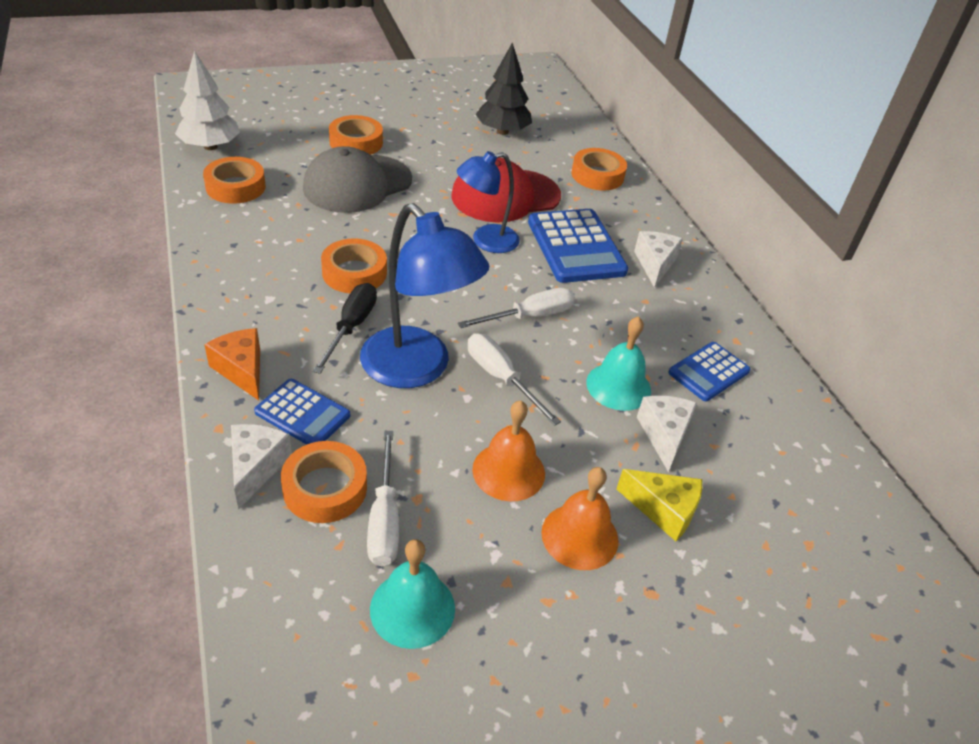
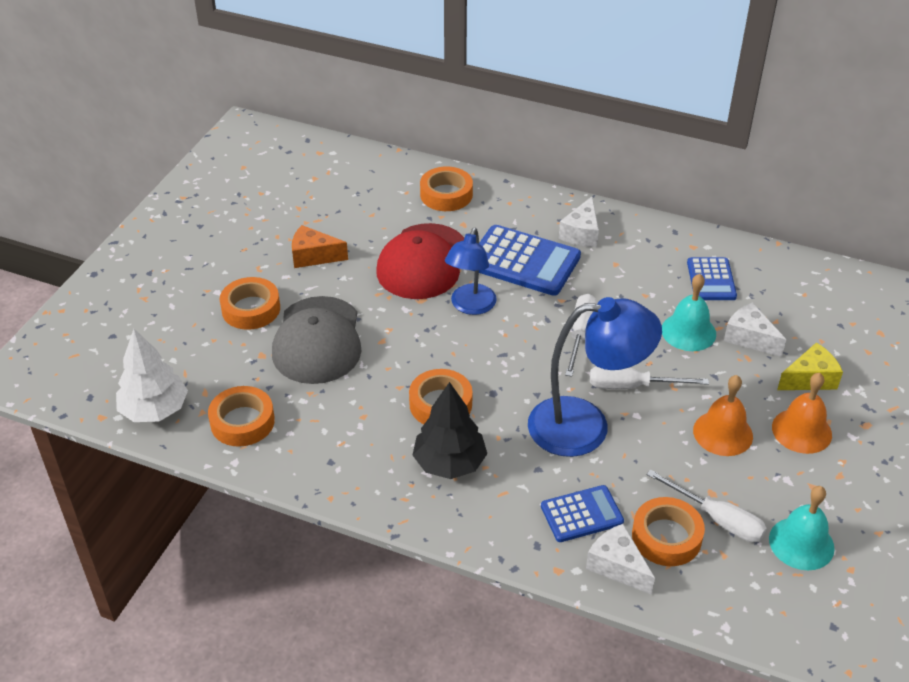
camera: 45 degrees left, 0 degrees up
orange cheese [204,328,260,400] -> orange cheese moved to [292,225,348,268]
black screwdriver [313,283,377,374] -> none
black tree [476,42,532,135] -> black tree moved to [413,382,487,479]
white cheese [634,231,683,288] -> white cheese turned 120 degrees counterclockwise [559,196,599,247]

